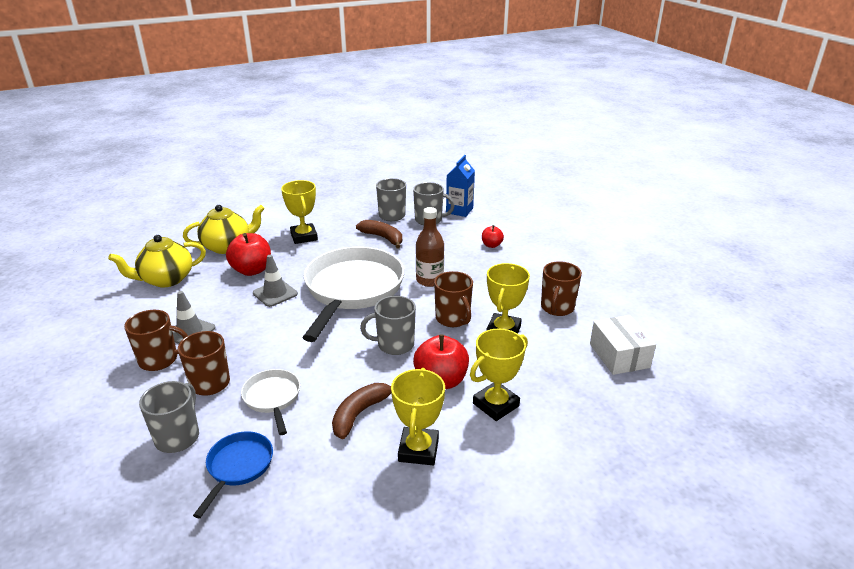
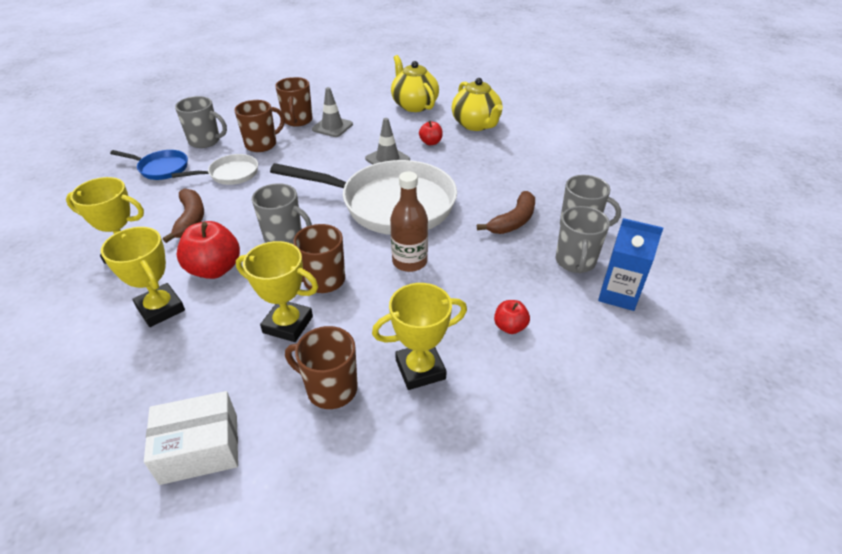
camera: 90 degrees right, 10 degrees up
red apple [226,233,271,276] -> red apple [419,121,443,145], size x0.54
yellow trophy [281,180,318,244] -> yellow trophy moved to [372,283,467,390]
brown banana [332,383,391,439] -> brown banana turned 45 degrees clockwise [163,188,204,243]
grey mug [360,296,416,355] -> grey mug turned 120 degrees clockwise [252,183,312,244]

